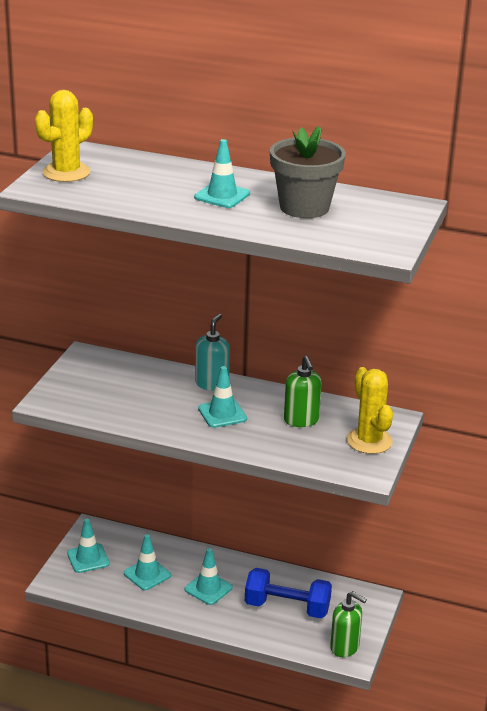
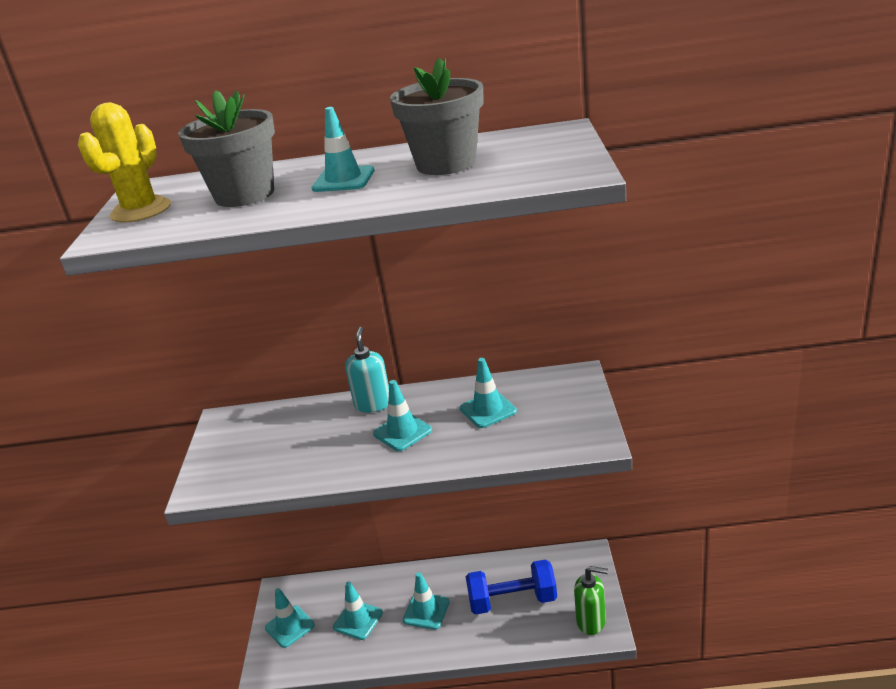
camera: 15 degrees left, 0 degrees up
green soap dispenser [284,356,322,427] -> turquoise traffic cone [460,358,517,428]
yellow cactus [346,367,393,454] -> none
none -> grey flower pot [178,90,275,207]

